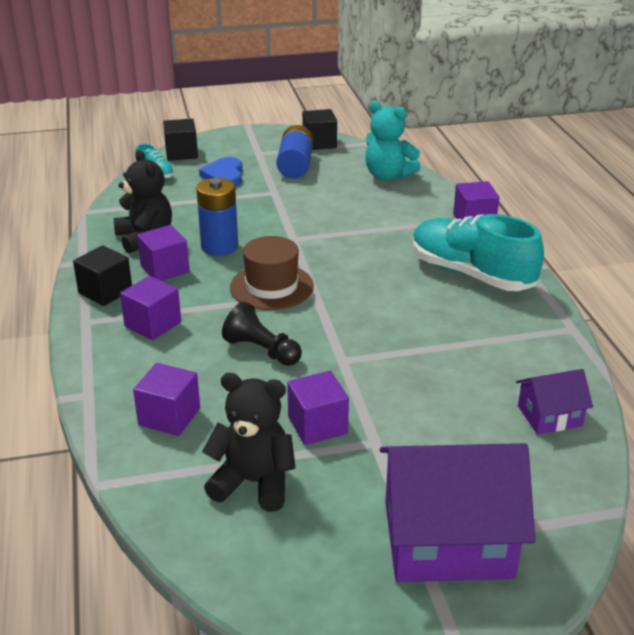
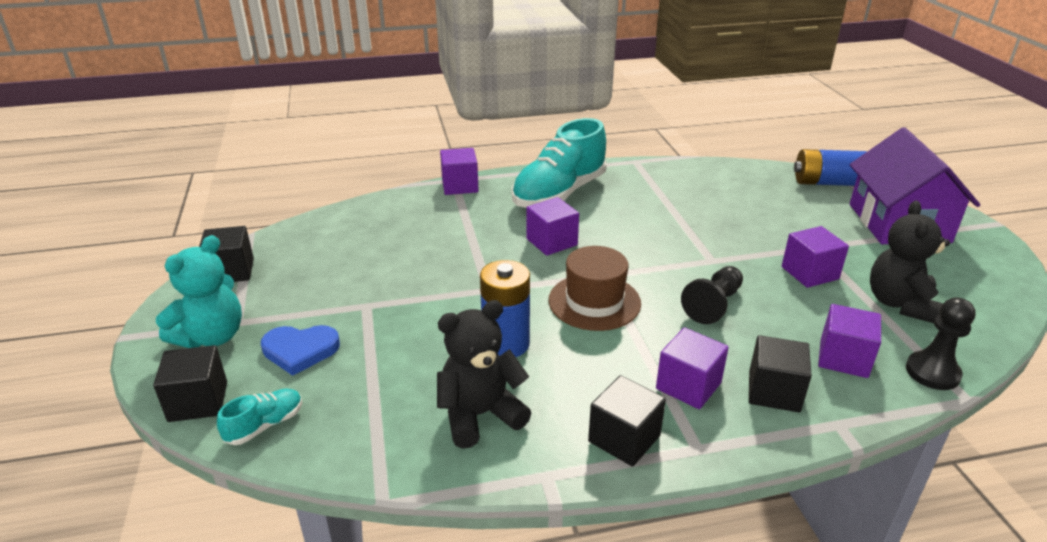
camera: 90 degrees left, 0 degrees up
purple cube [137,225,189,281] -> purple cube moved to [526,197,579,256]
blue battery [276,125,314,179] -> blue battery moved to [794,149,867,186]
turquoise teddy bear [365,101,420,180] -> turquoise teddy bear moved to [156,235,242,348]
purple house [516,369,593,434] -> none
none -> black cube [749,335,812,412]
none -> black pawn [906,297,976,390]

